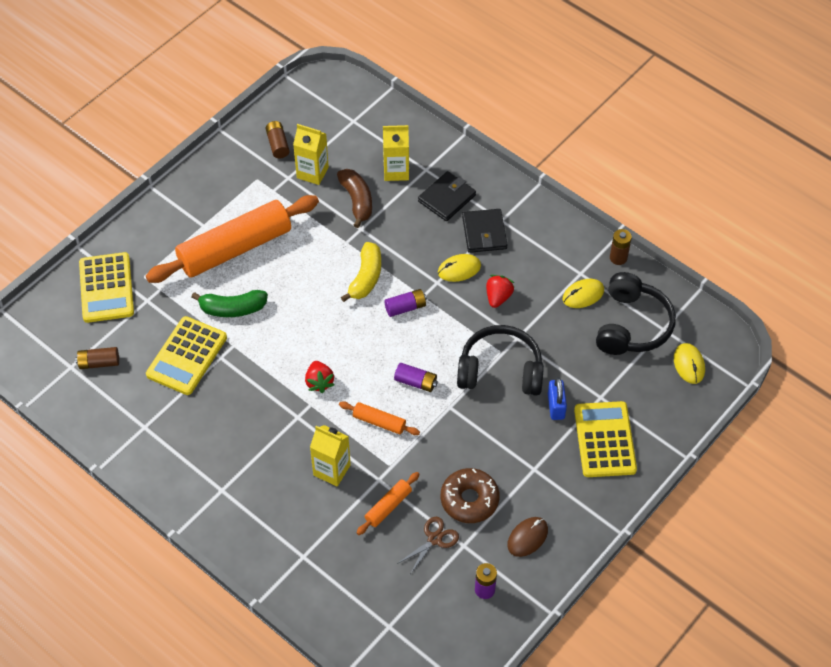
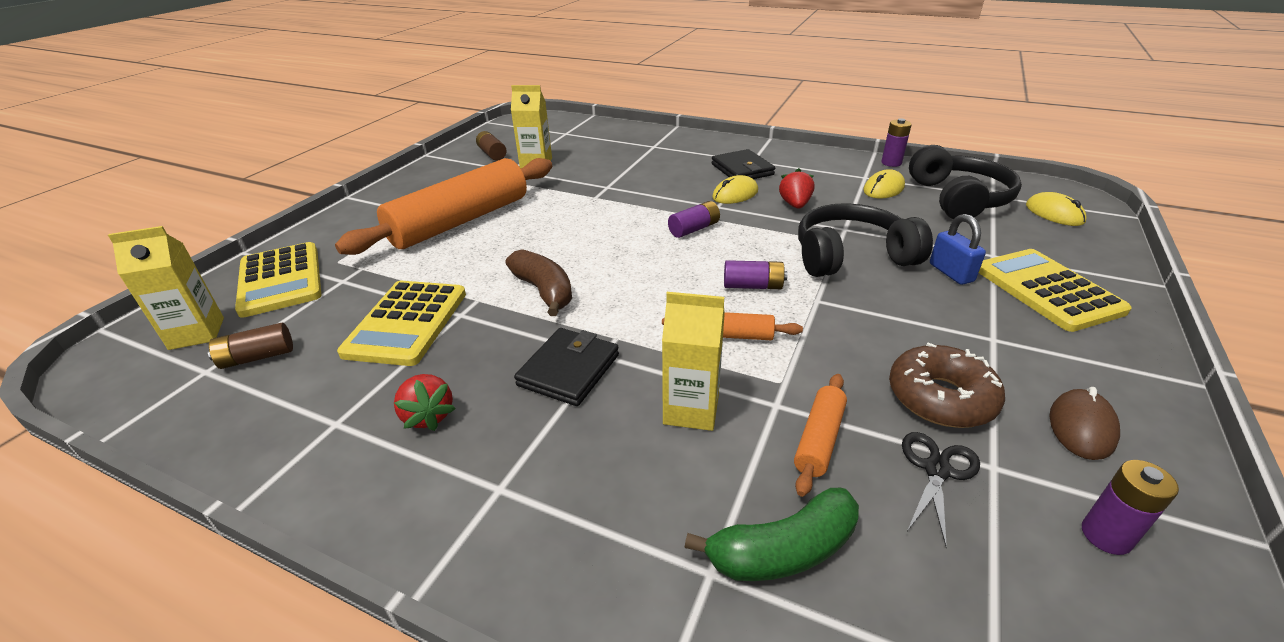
camera: 15 degrees left, 20 degrees down
green banana [191,290,268,317] -> green banana moved to [685,488,859,581]
red strawberry [305,361,335,393] -> red strawberry moved to [394,374,456,431]
brown banana [337,169,372,228] -> brown banana moved to [505,249,572,316]
yellow banana [341,242,381,302] -> none
yellow carton [383,125,409,181] -> yellow carton moved to [108,226,224,350]
brown scissors [397,517,459,574] -> black scissors [902,432,980,548]
black wallet [418,171,476,221] -> black wallet moved to [514,328,619,406]
brown battery [610,229,632,265] -> purple battery [881,118,912,167]

